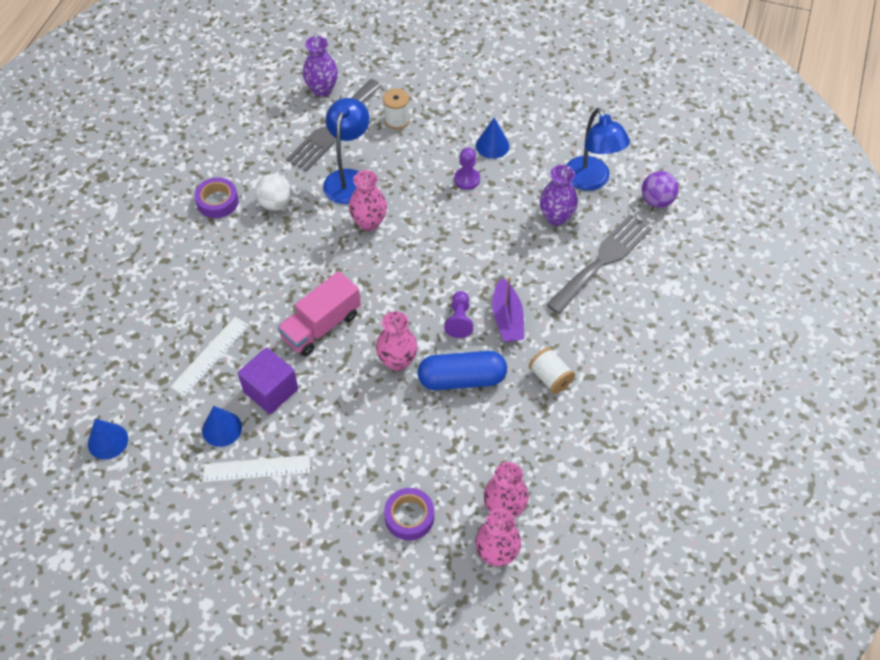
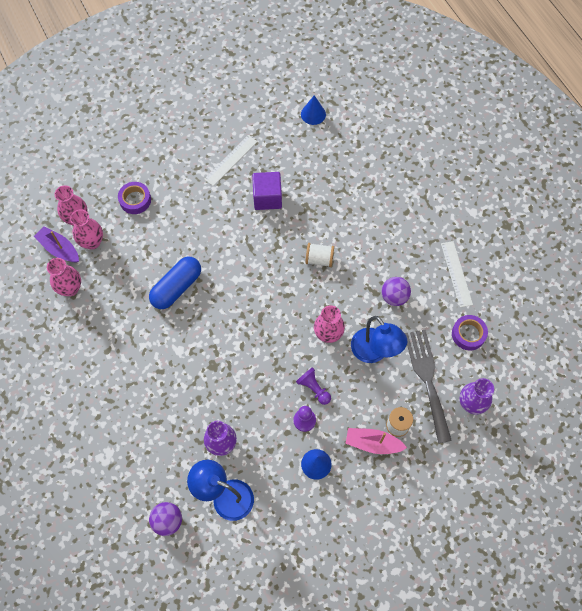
camera: 135 degrees right, 10 degrees up
white ruler [170,317,249,396] -> white ruler moved to [441,241,473,307]
purple tape [195,178,239,218] -> purple tape moved to [452,315,488,350]
blue cone [202,406,242,447] -> none
white ball [255,174,292,211] -> purple ball [382,277,411,306]
pink truck [277,271,361,356] -> none
pink vase [376,311,418,371] -> pink vase moved to [47,258,81,296]
purple pawn [444,291,473,338] -> purple pawn moved to [296,367,331,405]
purple boat [492,277,524,342] -> purple boat moved to [34,226,79,263]
white spool [529,347,575,394] -> white spool moved to [305,243,334,267]
grey fork [546,214,652,314] -> none
none -> pink boat [345,428,407,454]

